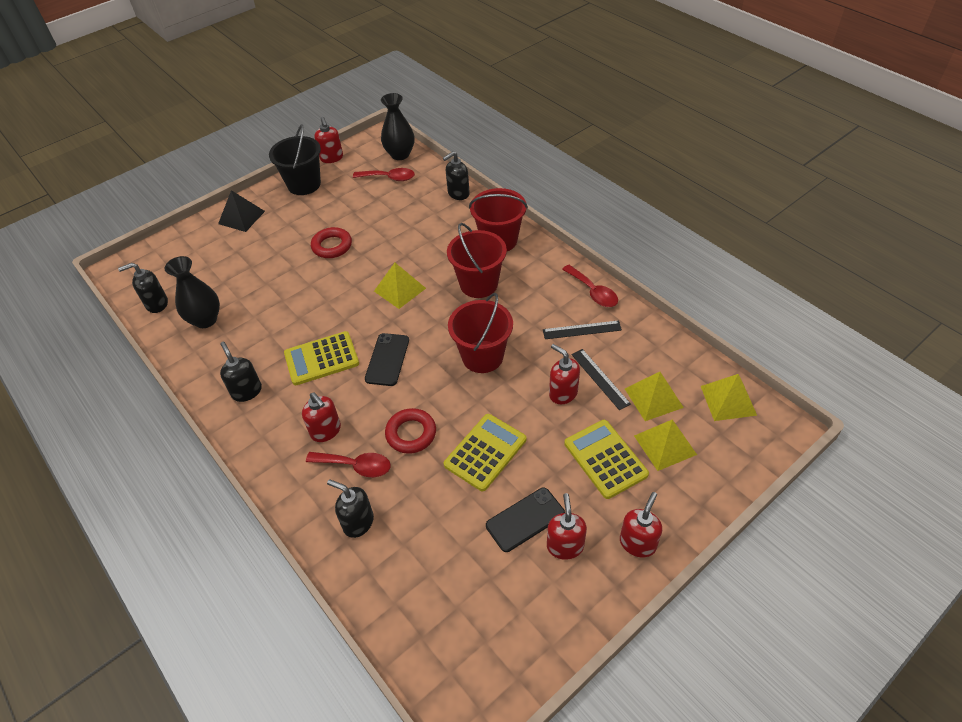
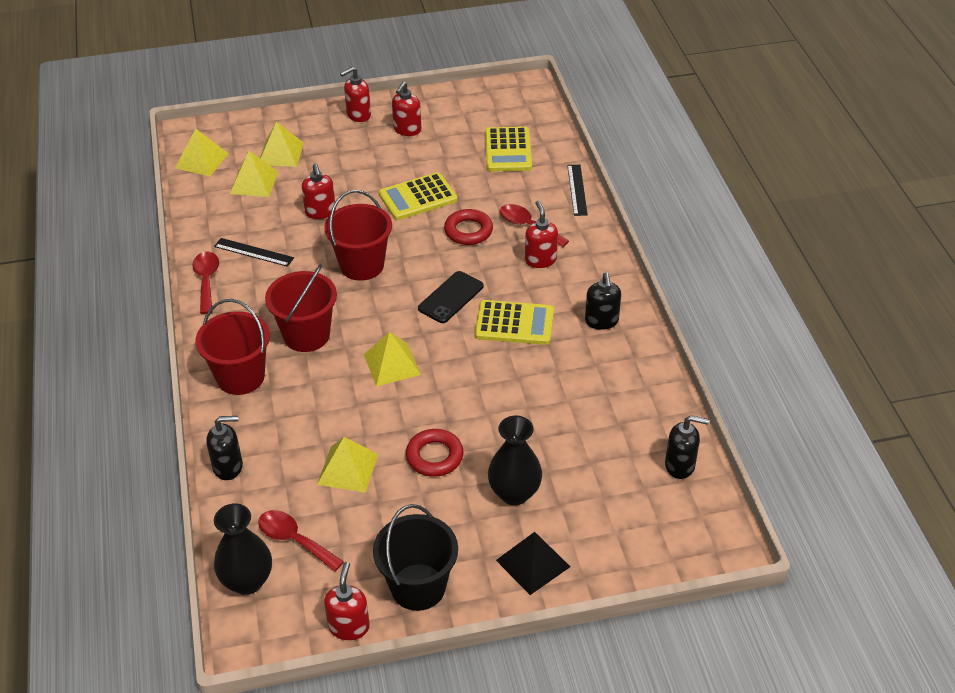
camera: 155 degrees left, 5 degrees down
black vase [165,256,220,328] -> black vase moved to [488,415,542,505]
black soap dispenser [327,479,374,538] -> none
black phone [486,488,565,552] -> none
yellow calculator [564,420,649,499] -> yellow calculator moved to [485,127,532,171]
black ruler [572,349,631,410] -> black ruler moved to [567,165,588,216]
none -> yellow pyramid [317,437,378,493]

